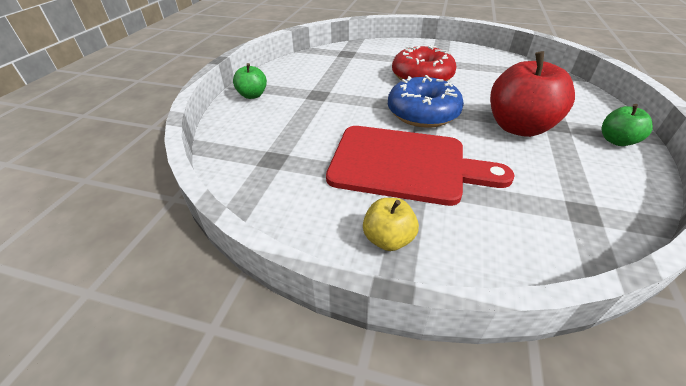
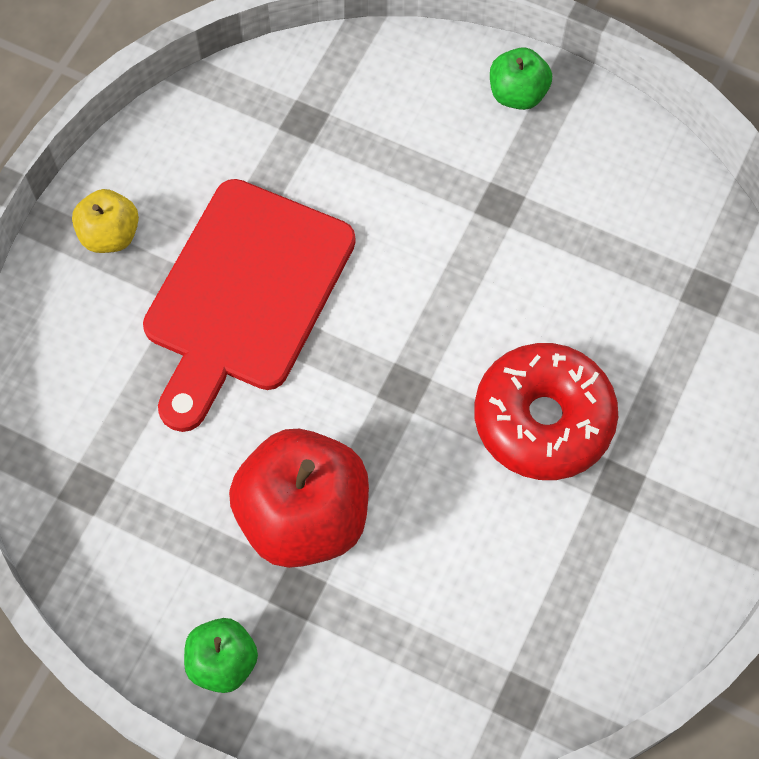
camera: 100 degrees right, 25 degrees up
blue donut [388,75,464,128] -> none

